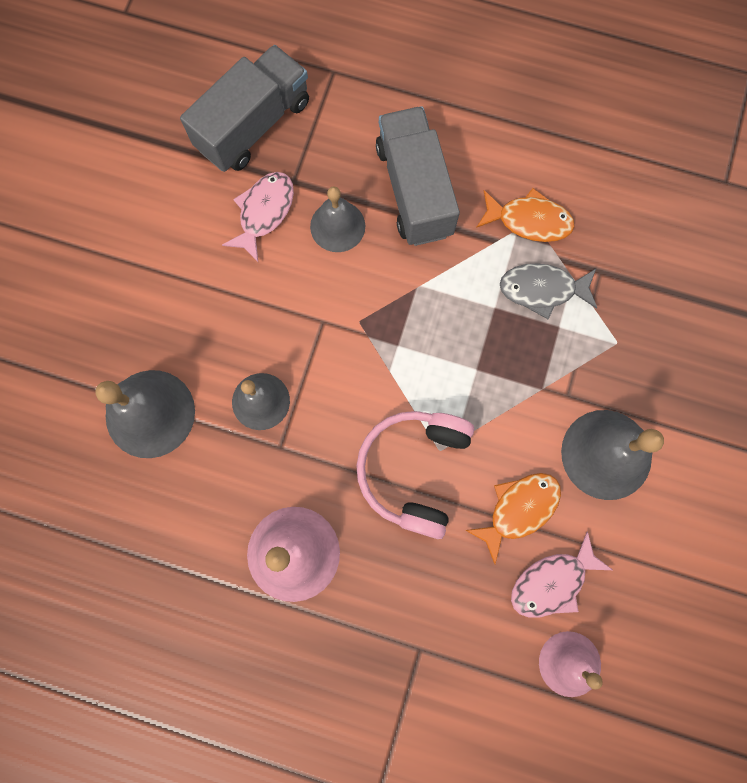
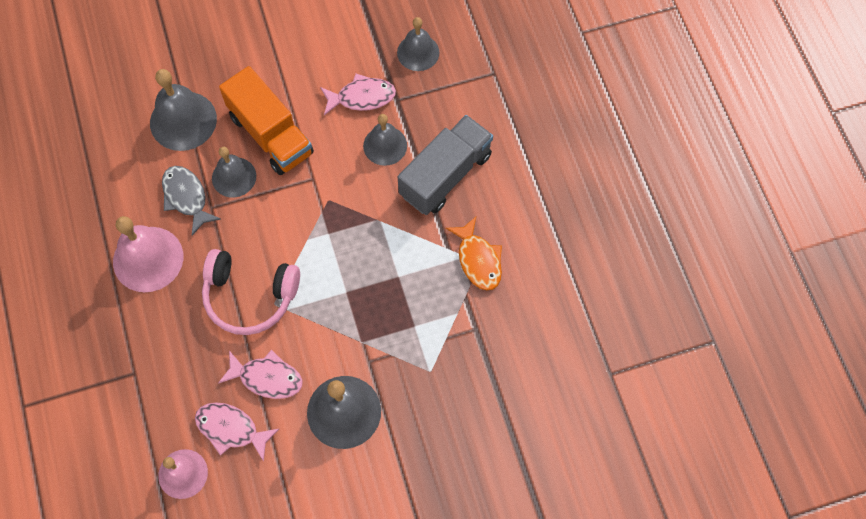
camera: 55 degrees right, 10 degrees down
grey truck [180,45,309,172] -> grey bell [397,17,439,71]
pink headphones [356,411,474,539] -> pink headphones turned 150 degrees counterclockwise [202,249,300,335]
orange fish [465,473,561,564] -> pink fish [218,350,303,399]
grey fish [500,263,597,319] -> grey fish moved to [162,166,221,236]
none -> orange truck [219,66,314,175]

